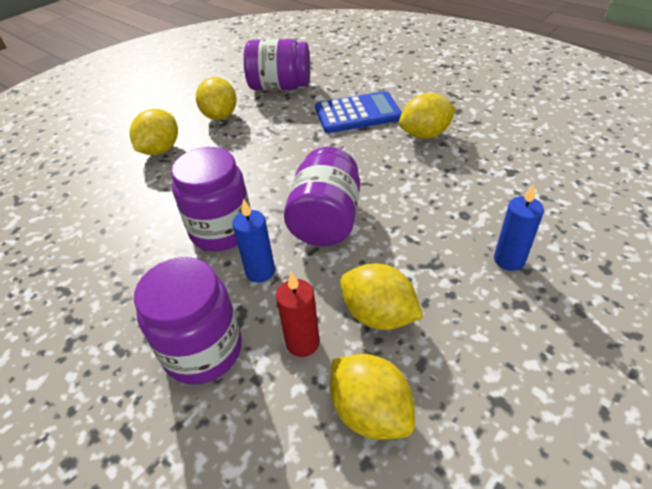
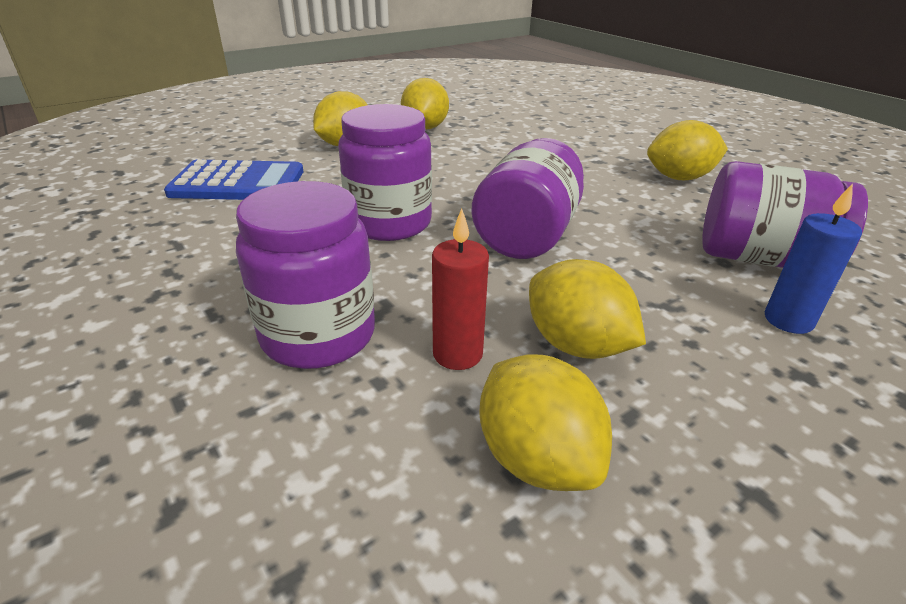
camera: 10 degrees right, 10 degrees down
blue candle [232,199,275,282] -> none
purple jar [244,39,310,90] -> purple jar moved to [702,161,868,268]
blue calculator [315,91,402,133] -> blue calculator moved to [164,160,303,200]

